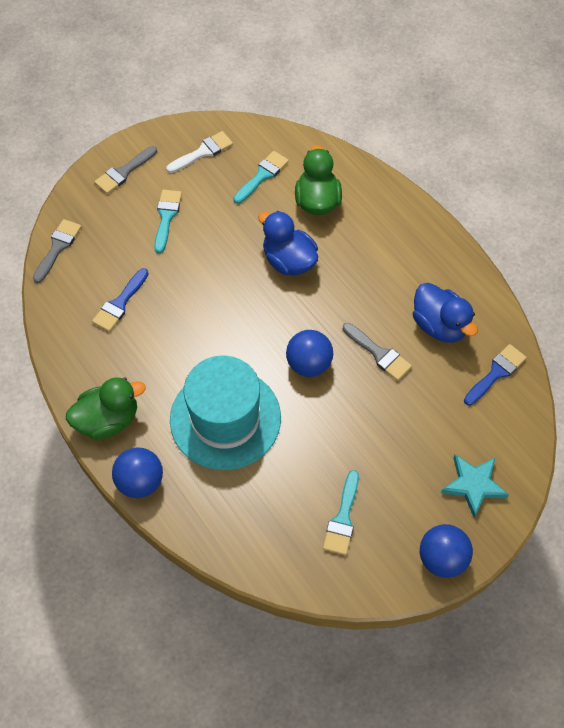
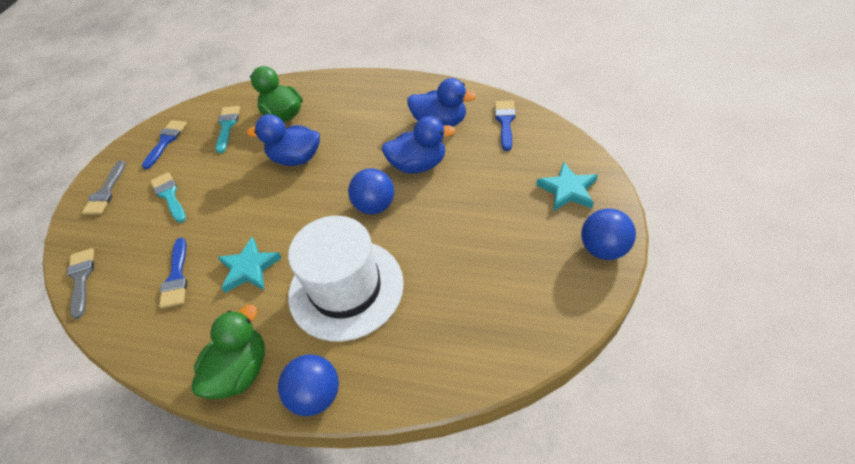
camera: 35 degrees left, 10 degrees down
white brush [166,131,233,173] -> blue brush [142,120,187,169]
turquoise hat [170,356,281,470] -> white hat [288,216,404,342]
turquoise brush [323,470,359,555] -> none
grey brush [343,323,412,381] -> blue duck [382,116,456,174]
none -> turquoise star [218,237,282,293]

